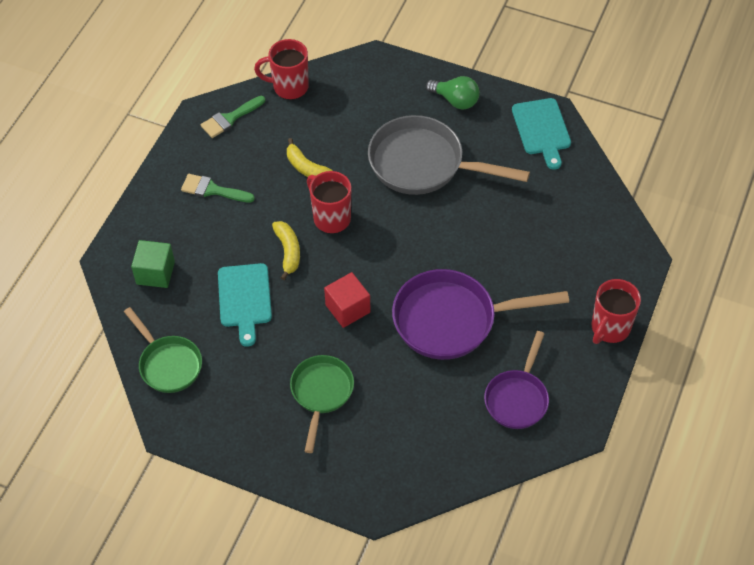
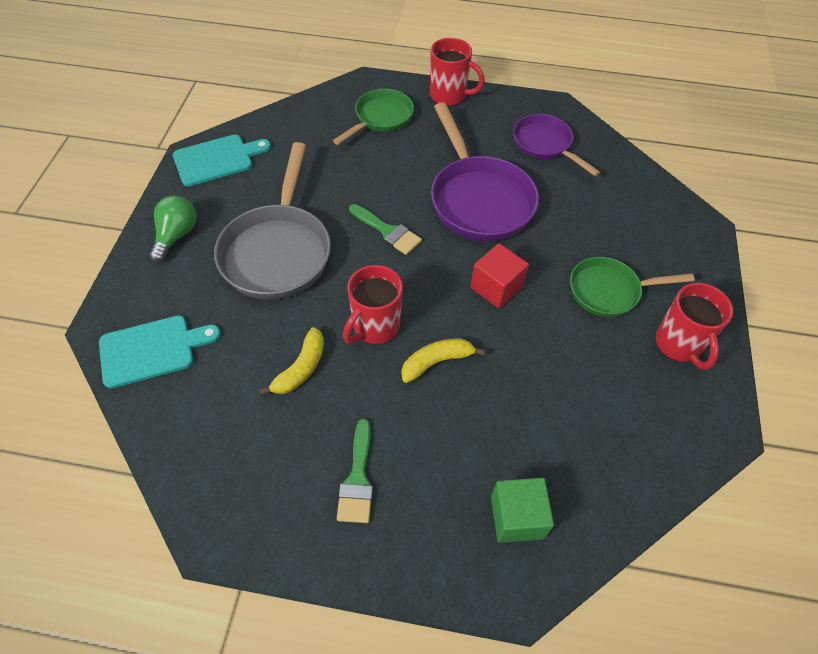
camera: 105 degrees left, 0 degrees up
green pan [124,307,202,393] -> green pan moved to [333,89,414,145]
green brush [201,96,265,138] -> green brush moved to [349,204,422,255]
turquoise cutting board [218,263,272,347] -> turquoise cutting board moved to [99,316,221,389]
red mug [254,39,309,100] -> red mug moved to [655,283,733,370]
purple pan [484,331,549,429] -> purple pan turned 135 degrees counterclockwise [513,114,600,176]

